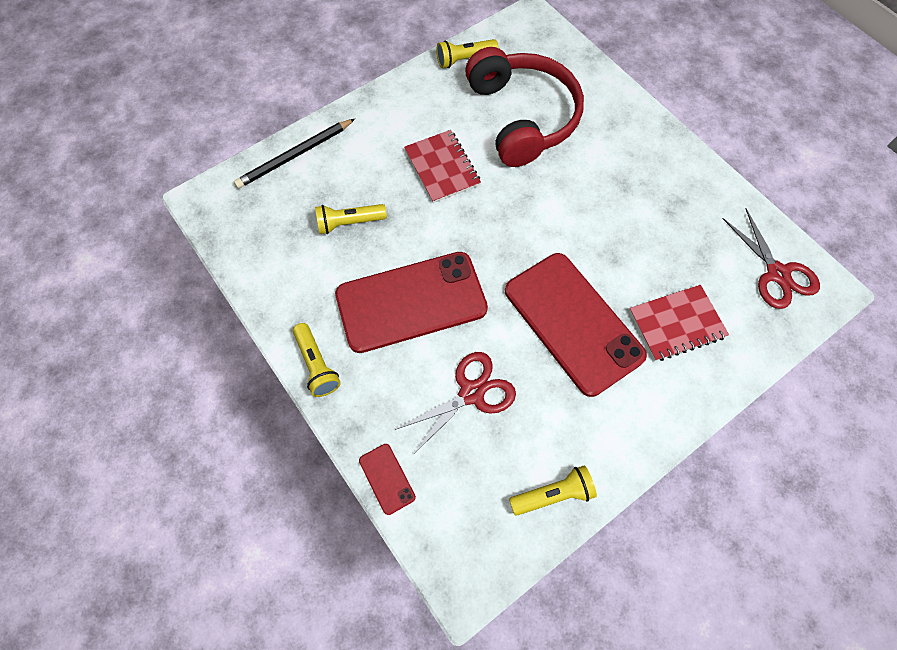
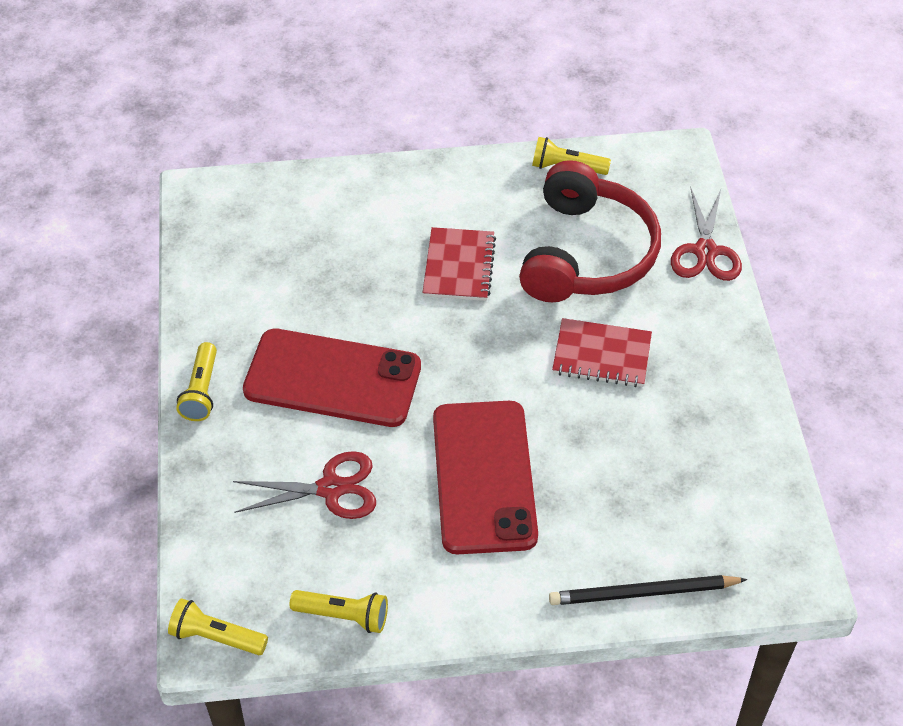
camera: 30 degrees right, 15 degrees down
black pencil [234,119,355,188] -> black pencil moved to [549,575,747,605]
yellow flashlight [315,204,387,234] -> yellow flashlight moved to [168,598,268,655]
red phone [359,444,416,515] -> none
red notebook [629,285,729,361] -> red notebook moved to [552,318,652,387]
red scissors [723,208,820,309] -> red scissors moved to [671,189,742,281]

